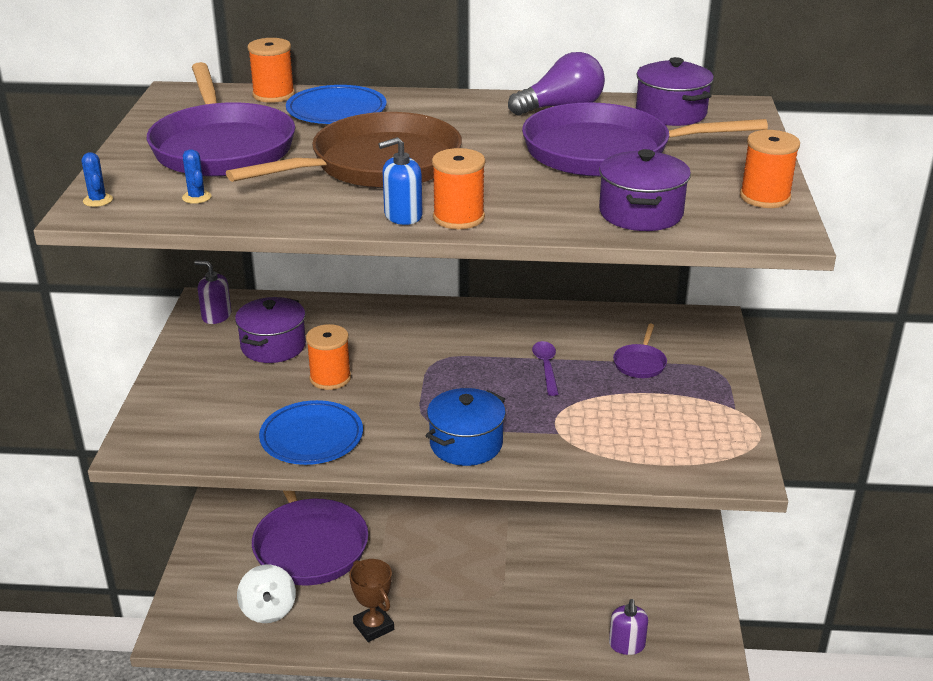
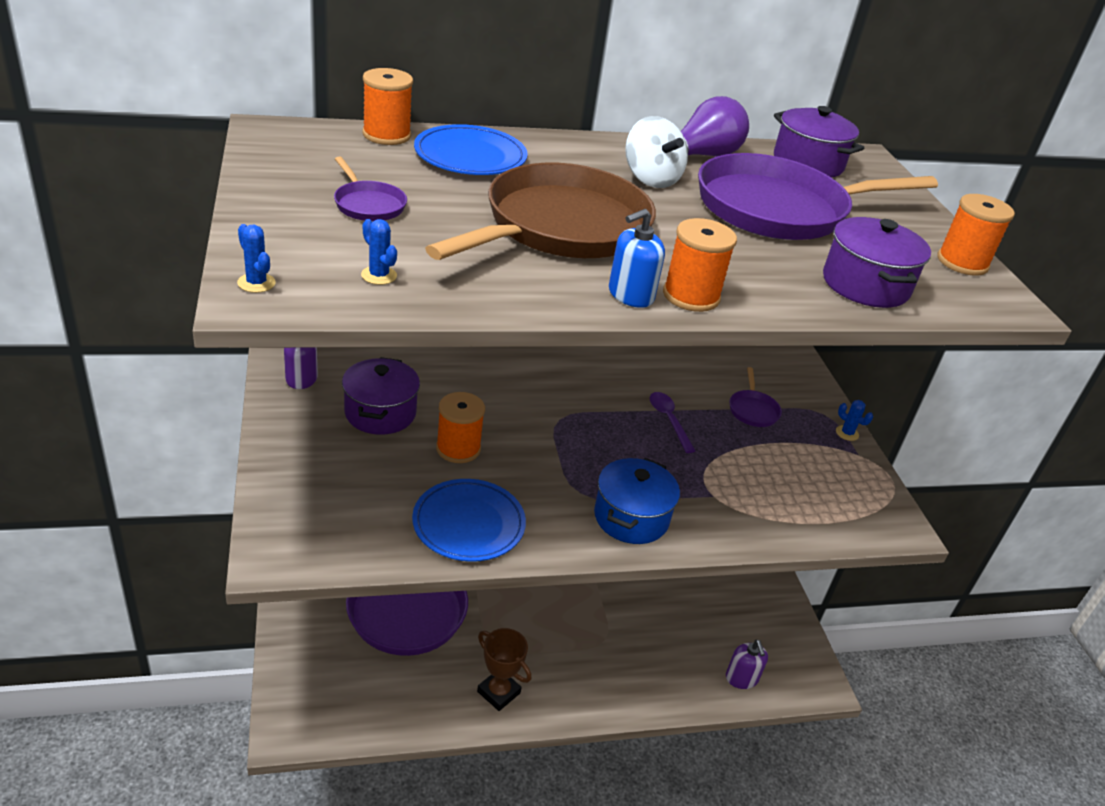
camera: 20 degrees left, 5 degrees up
purple pan [147,62,295,177] -> purple pan [334,157,407,221], size x0.42
white spinning top [237,564,296,623] -> white spinning top moved to [625,116,688,188]
none -> blue cactus [836,400,873,441]

